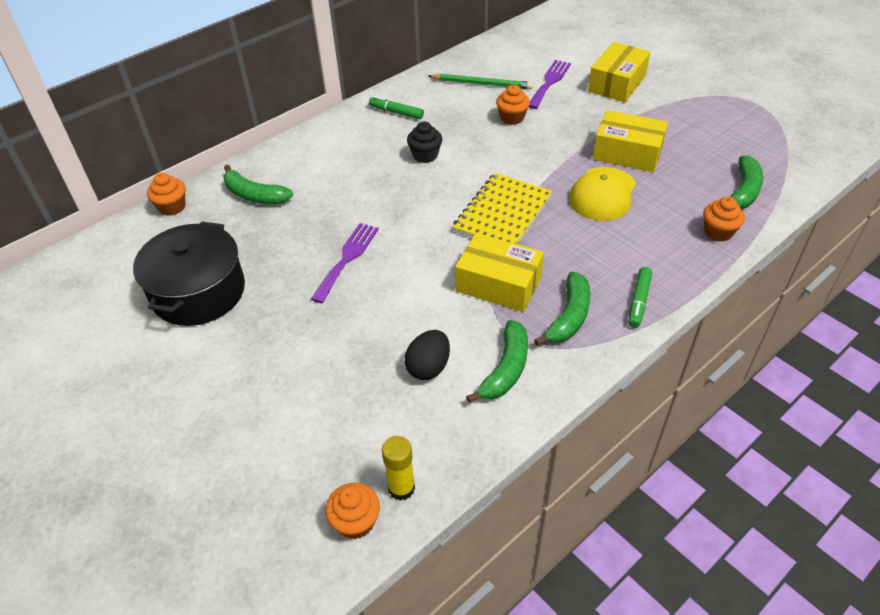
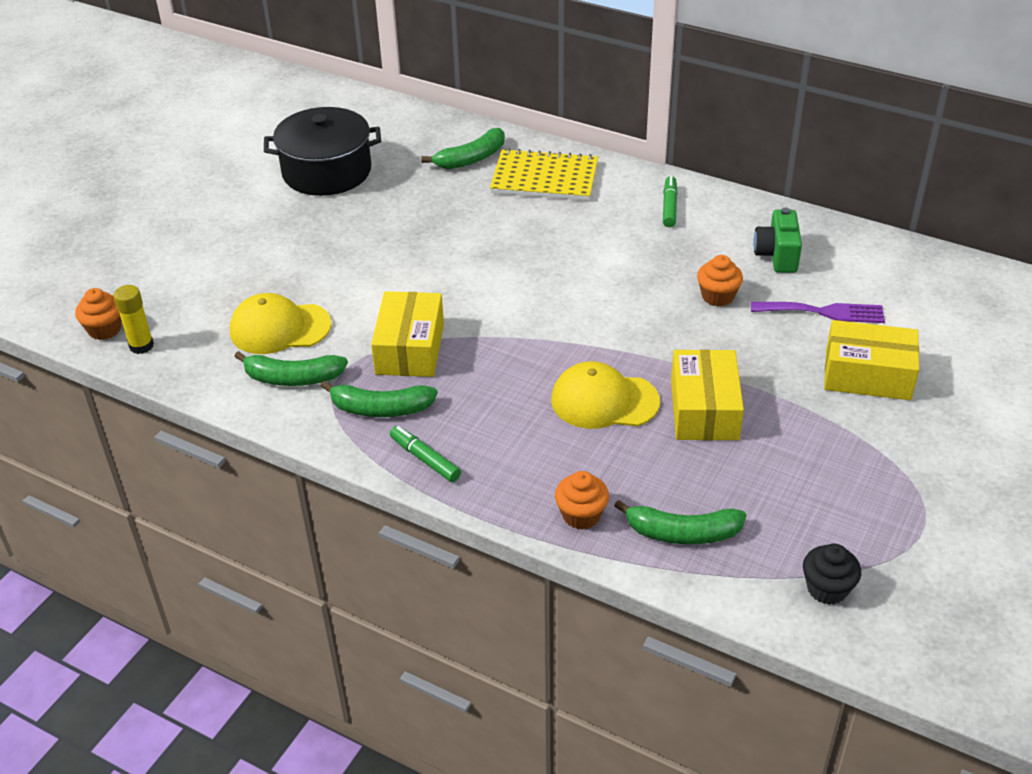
camera: 70 degrees right, 5 degrees down
orange cupcake [147,173,186,216] -> none
green banana [223,165,293,204] -> green banana turned 135 degrees counterclockwise [421,128,505,169]
purple fork [311,223,379,303] -> none
black egg [405,330,450,380] -> yellow cap [230,293,332,354]
black cupcake [407,121,442,163] -> black cupcake moved to [803,544,861,605]
green pencil [428,74,533,89] -> green camera [753,208,802,273]
yellow notebook [452,173,552,244] -> yellow notebook moved to [490,148,598,201]
green marker [628,267,652,328] -> green marker turned 45 degrees clockwise [390,426,461,482]

